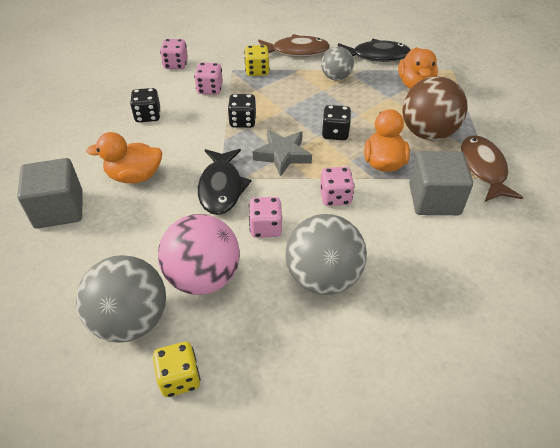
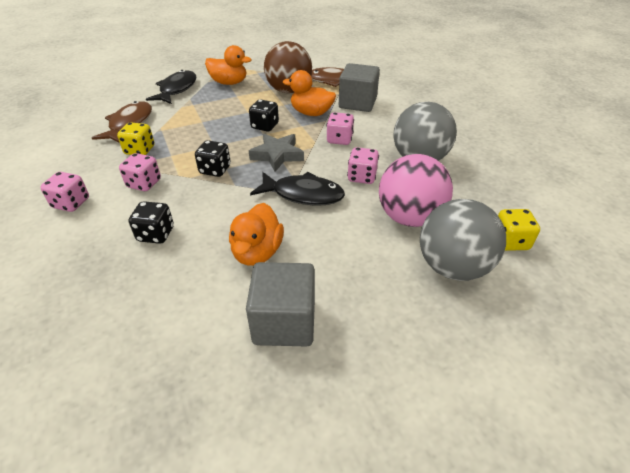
camera: 75 degrees left, 5 degrees down
grey ball [321,47,354,80] -> none

